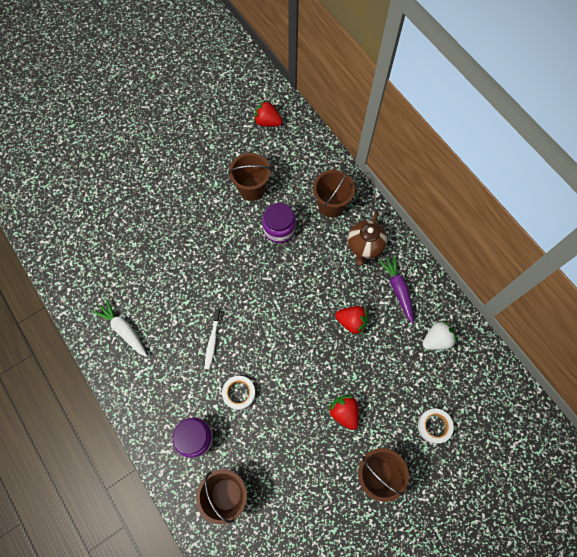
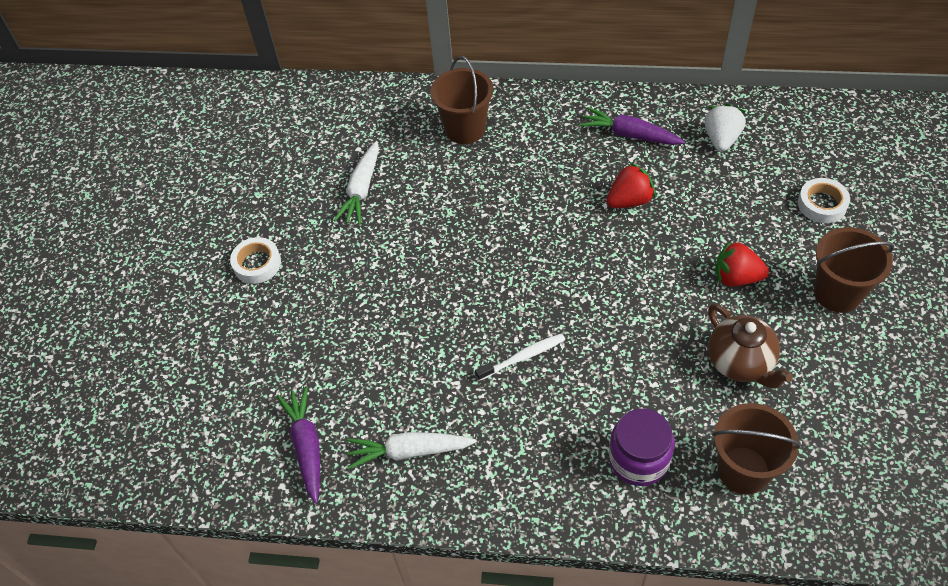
camera: 45 degrees left, 15 degrees down
white toothbrush [205,309,220,369] -> white toothbrush turned 75 degrees counterclockwise [475,333,565,381]
white tape [222,376,256,410] -> white tape moved to [230,237,281,284]
brown bucket [228,153,271,201] -> white carrot [333,141,379,225]
red strawberry [254,100,283,127] -> none
purple jar [262,203,296,243] -> none
brown teapot [348,211,387,266] -> brown teapot moved to [708,304,793,389]
none -> purple carrot [277,386,320,504]

